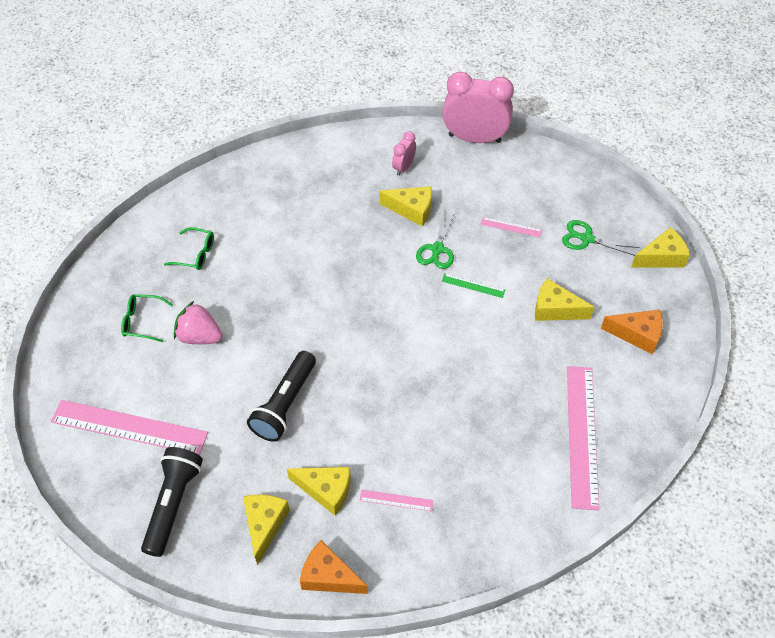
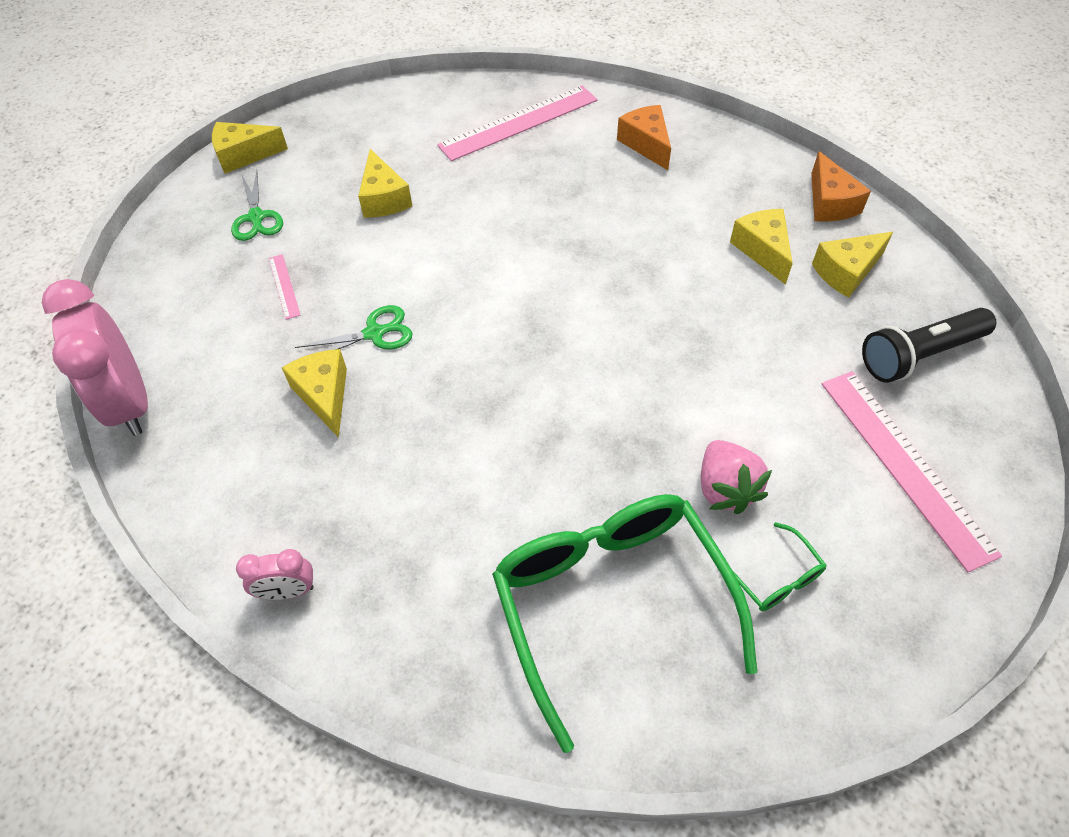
camera: 125 degrees left, 0 degrees up
green glasses [164,227,214,270] -> green glasses [492,494,757,753], size x2.47
black flashlight [247,351,316,442] -> none
pink ruler [359,490,434,511] -> none
pink clock [392,131,416,176] -> pink clock moved to [236,549,313,600]
green ruler [442,273,505,298] -> none
orange cheese [601,310,663,354] -> orange cheese moved to [617,105,671,170]
yellow cheese [631,227,690,268] -> yellow cheese turned 45 degrees counterclockwise [212,122,288,174]

